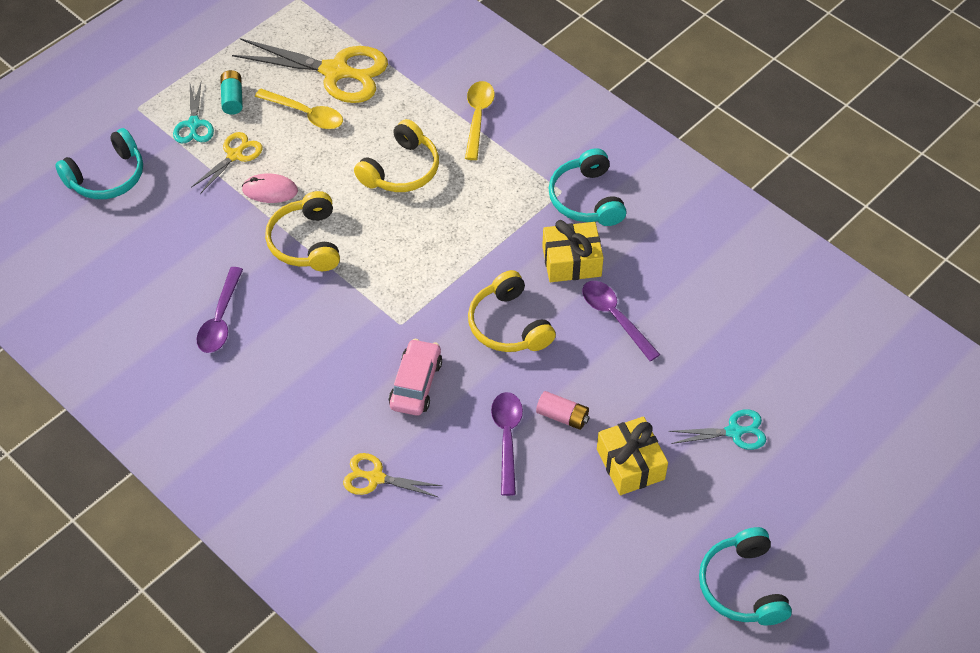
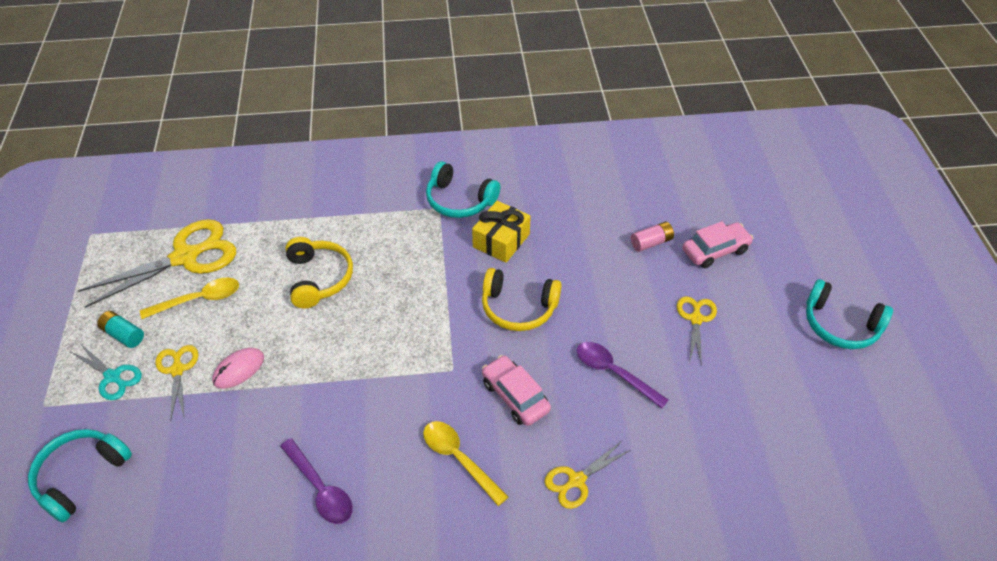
camera: 50 degrees left, 5 degrees down
turquoise headphones [55,128,143,199] -> turquoise headphones turned 150 degrees counterclockwise [28,429,132,523]
yellow headphones [265,191,340,271] -> none
yellow spoon [465,81,495,160] -> yellow spoon moved to [423,421,508,506]
pink battery [536,391,590,430] -> pink battery moved to [631,222,674,252]
purple spoon [582,281,660,361] -> none
yellow gift [597,416,668,495] -> yellow scissors [677,296,717,366]
turquoise scissors [669,409,766,450] -> pink car [683,221,753,268]

